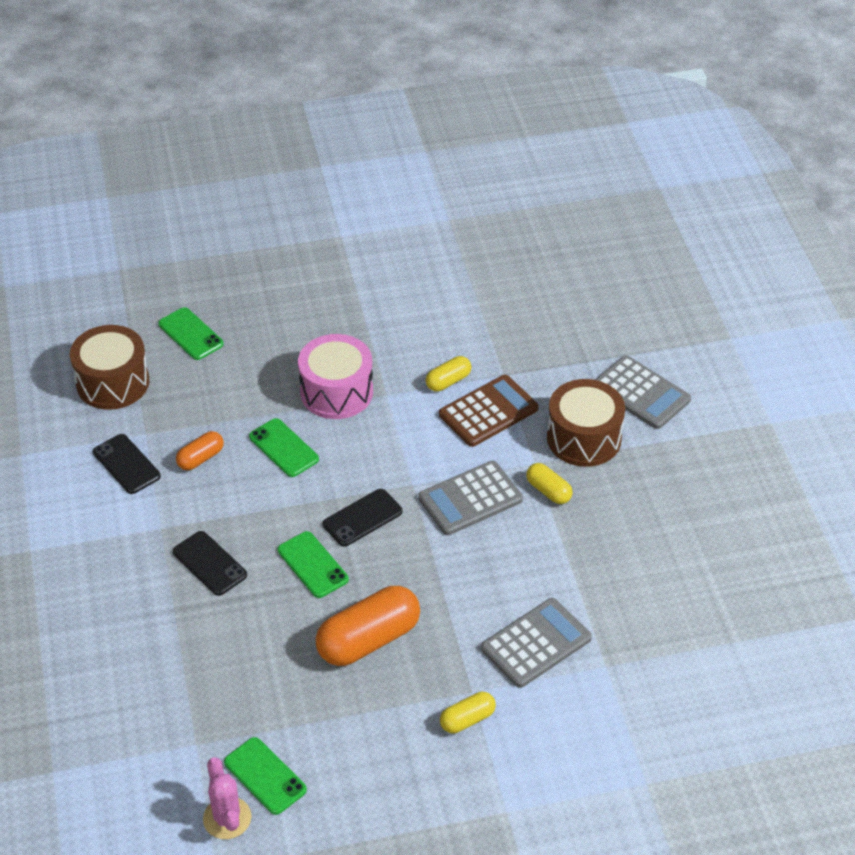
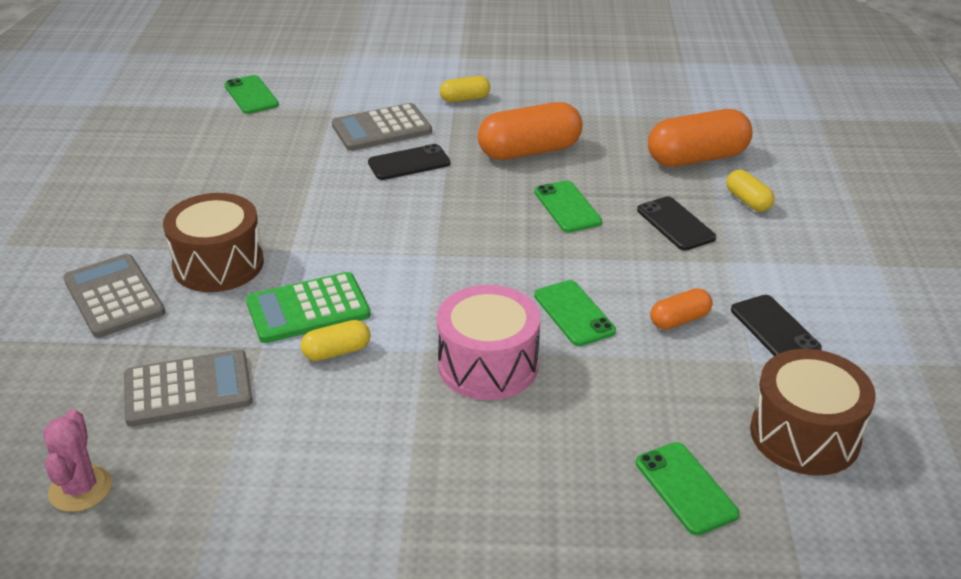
camera: 165 degrees left, 10 degrees down
pink cactus [203,757,252,839] -> pink cactus moved to [43,409,112,512]
green phone [224,737,307,815] -> green phone moved to [224,75,279,114]
black phone [323,489,402,547] -> black phone moved to [368,144,450,180]
grey calculator [418,461,523,535] -> grey calculator moved to [124,349,253,427]
brown calculator [439,375,538,447] -> green calculator [246,272,371,343]
yellow capsule [526,463,573,504] -> yellow capsule moved to [726,170,775,212]
none -> orange capsule [648,109,753,167]

